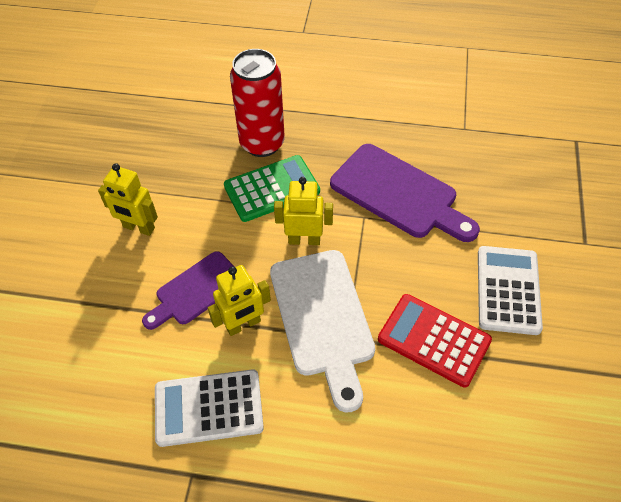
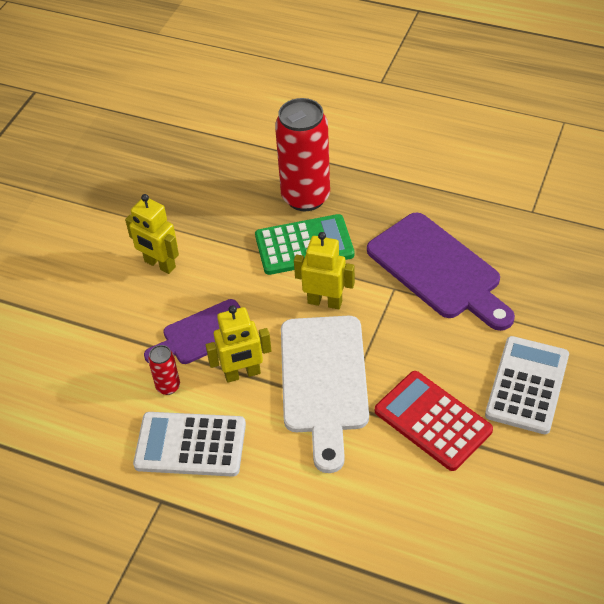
camera: 15 degrees right, 5 degrees down
none -> red can [148,345,180,395]

